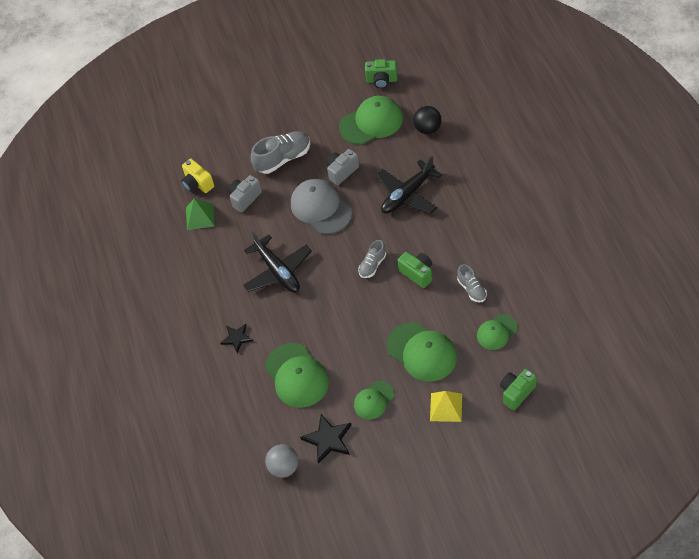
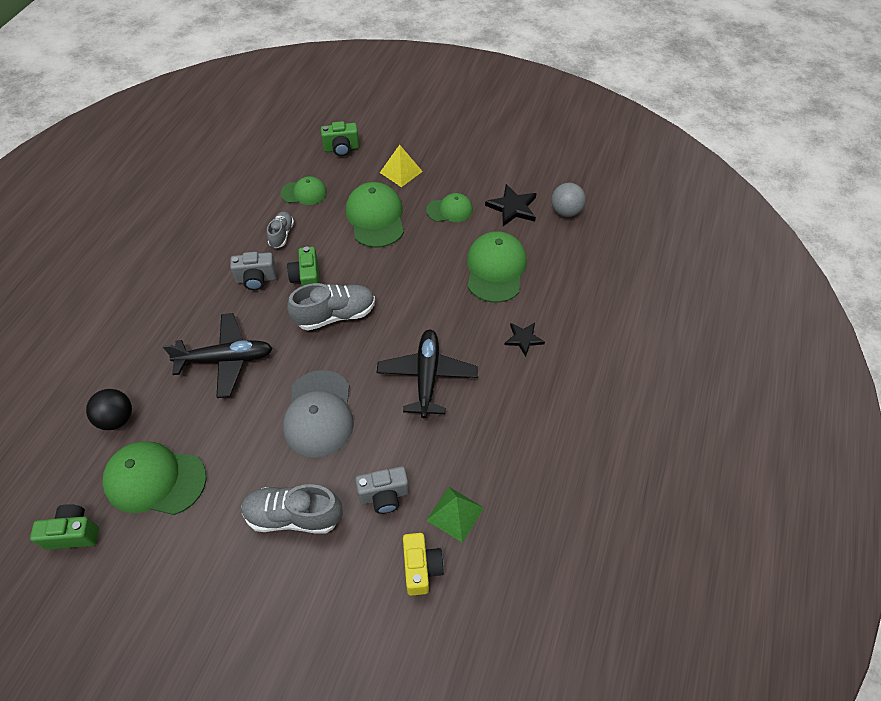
camera: 150 degrees left, 0 degrees up
grey camera [327,149,359,185] -> grey camera moved to [230,252,277,290]
grey shoe [358,240,386,278] -> grey shoe [288,283,375,330], size x1.71
green camera [365,59,398,89] -> green camera turned 45 degrees counterclockwise [30,504,99,550]

